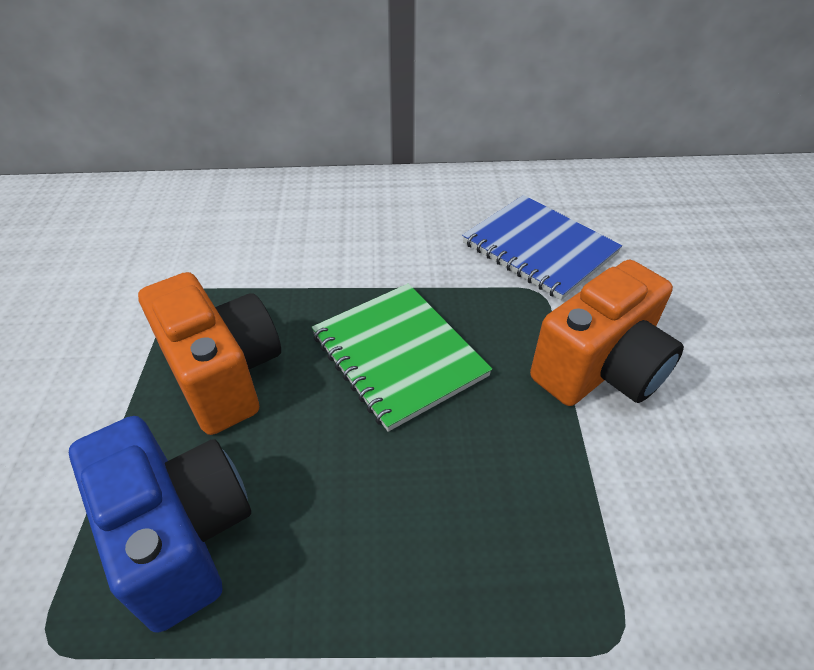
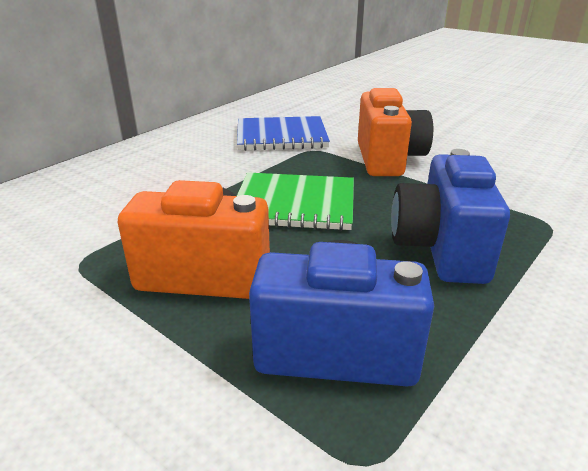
camera: 50 degrees left, 15 degrees down
none -> blue camera [391,149,510,284]

